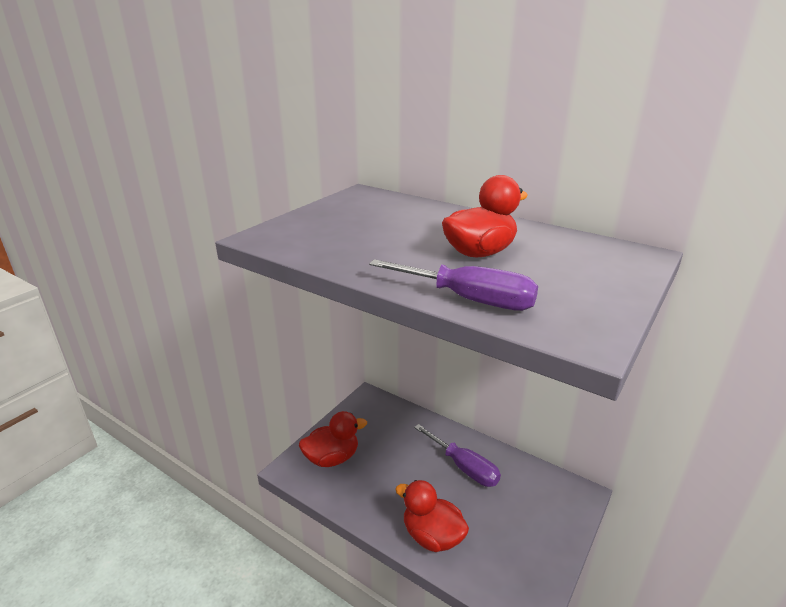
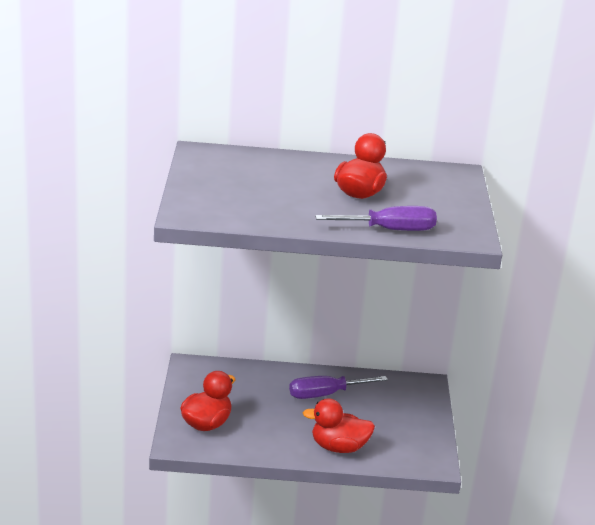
camera: 35 degrees left, 0 degrees up
purple screwdriver [414,424,501,487] -> purple screwdriver turned 150 degrees clockwise [289,376,388,399]

